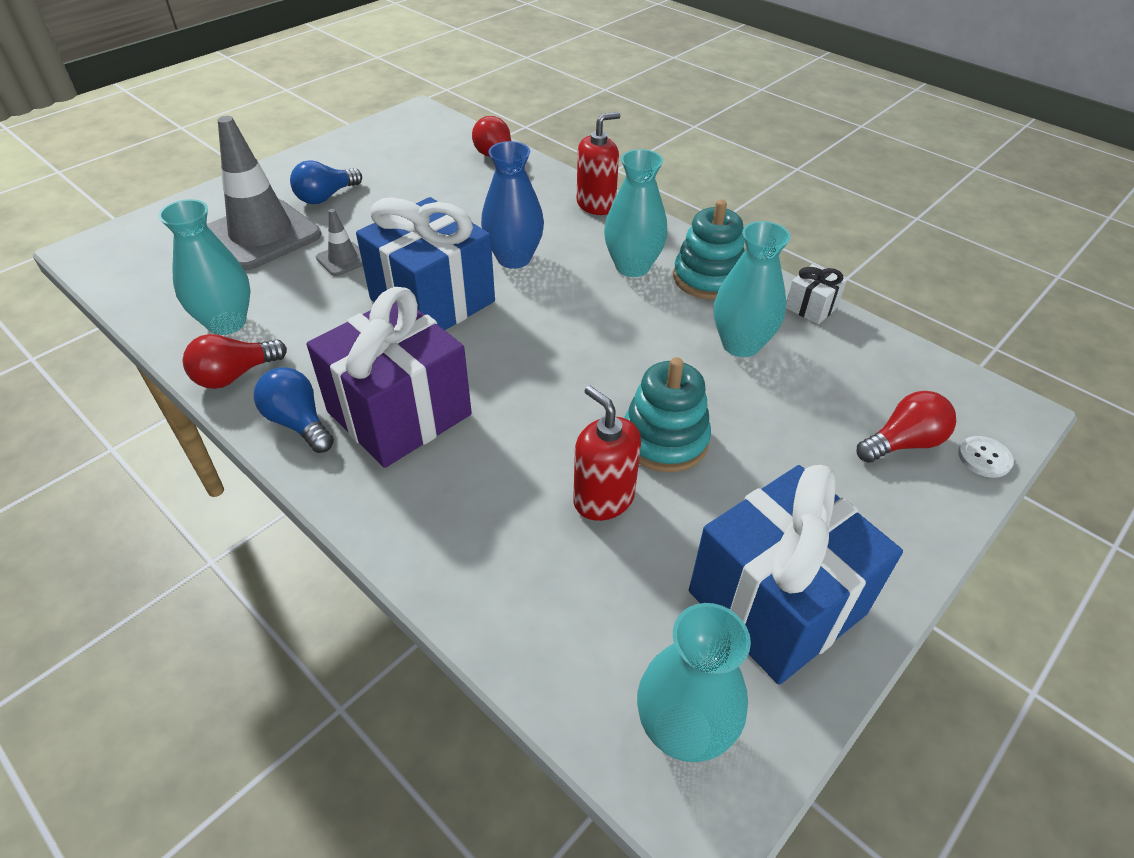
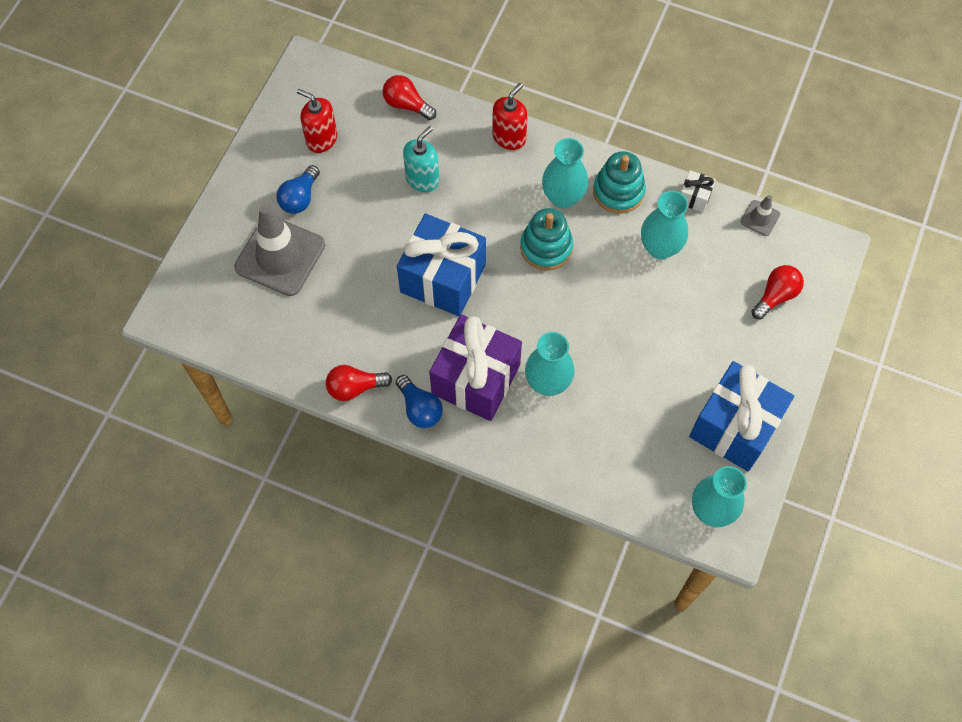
camera: 20 degrees left, 20 degrees up
turquoise vase [158,199,250,335] -> turquoise vase moved to [525,332,574,396]
red light bulb [183,334,287,389] -> red light bulb turned 45 degrees clockwise [326,365,392,401]
blue light bulb [254,367,334,453] -> blue light bulb turned 150 degrees counterclockwise [396,375,443,428]
grey traffic cone [316,209,363,276] -> grey traffic cone moved to [740,195,780,236]
blue vase [481,141,544,269] -> none
red soap dispenser [573,386,641,521] -> red soap dispenser moved to [297,89,337,153]
turquoise stacking toy [624,357,711,472] -> turquoise stacking toy moved to [520,208,573,270]
white button [958,436,1014,478] -> none
none -> turquoise soap dispenser [403,126,439,192]

